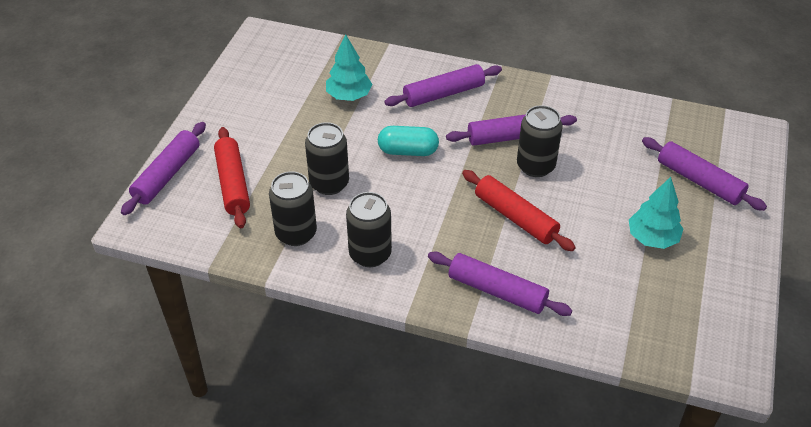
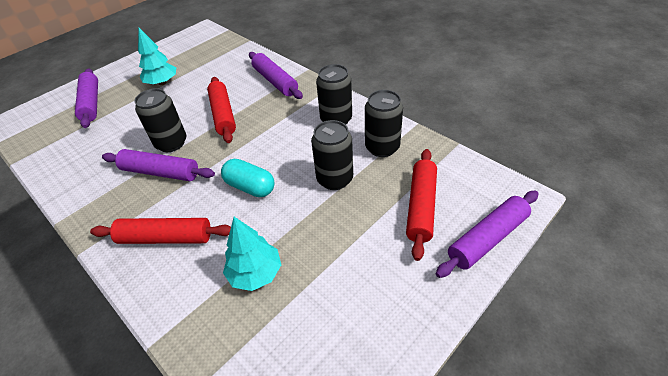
camera: 150 degrees left, 0 degrees up
purple rolling pin [384,64,502,107] -> red rolling pin [90,218,231,244]

